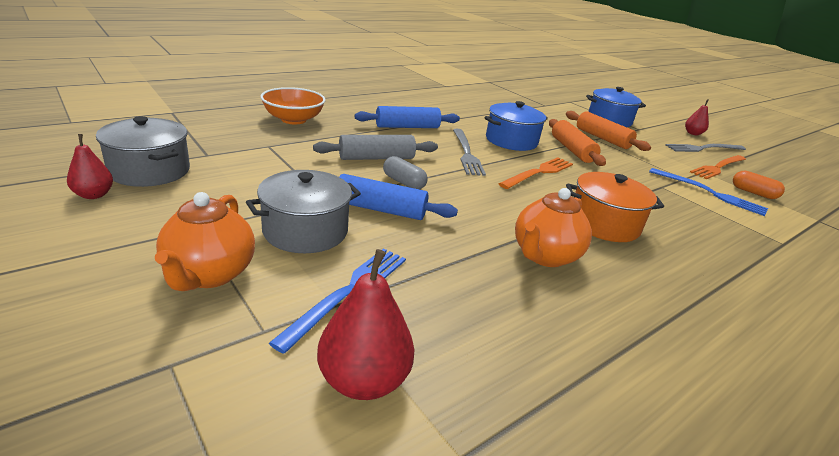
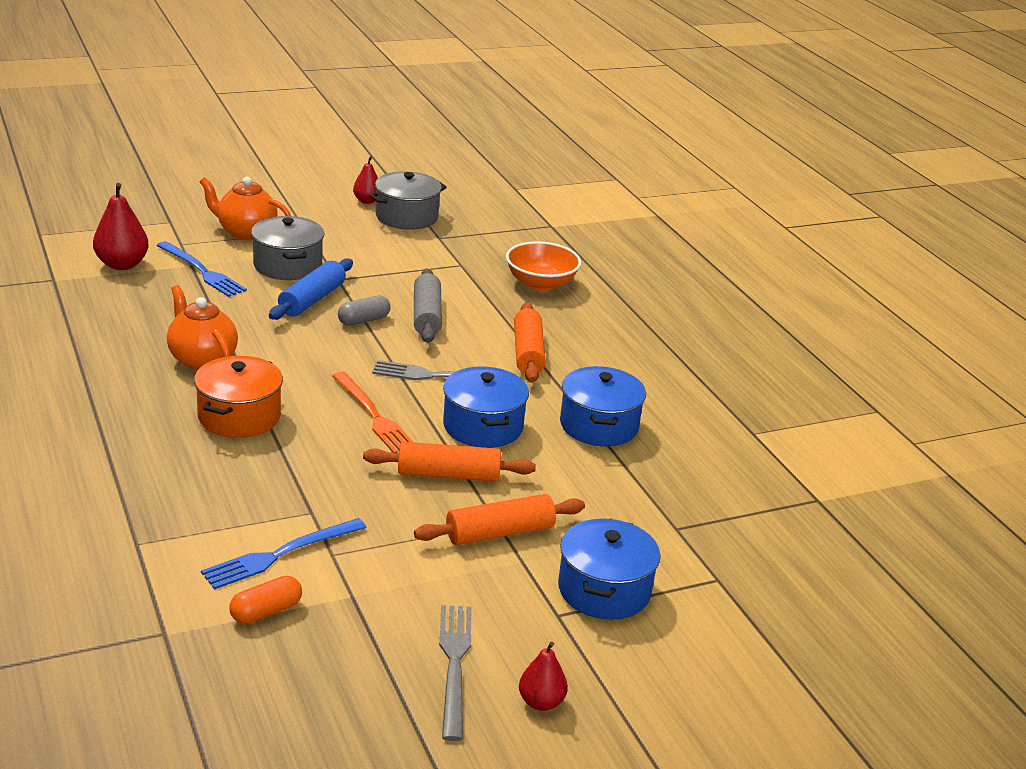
camera: 105 degrees right, 0 degrees up
blue rolling pin [355,106,460,128] -> orange rolling pin [514,303,546,382]
orange fork [690,155,746,179] -> none
none -> blue pot [560,366,646,446]

